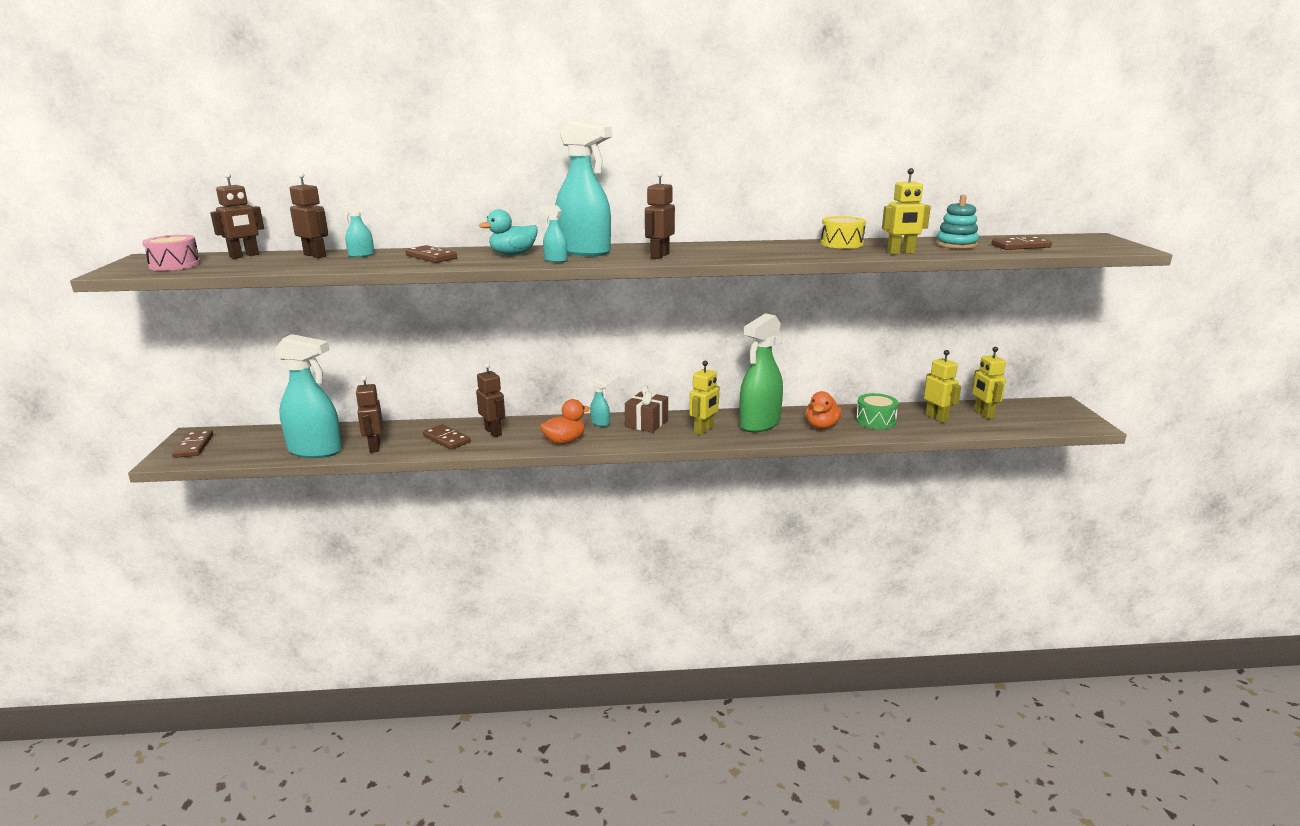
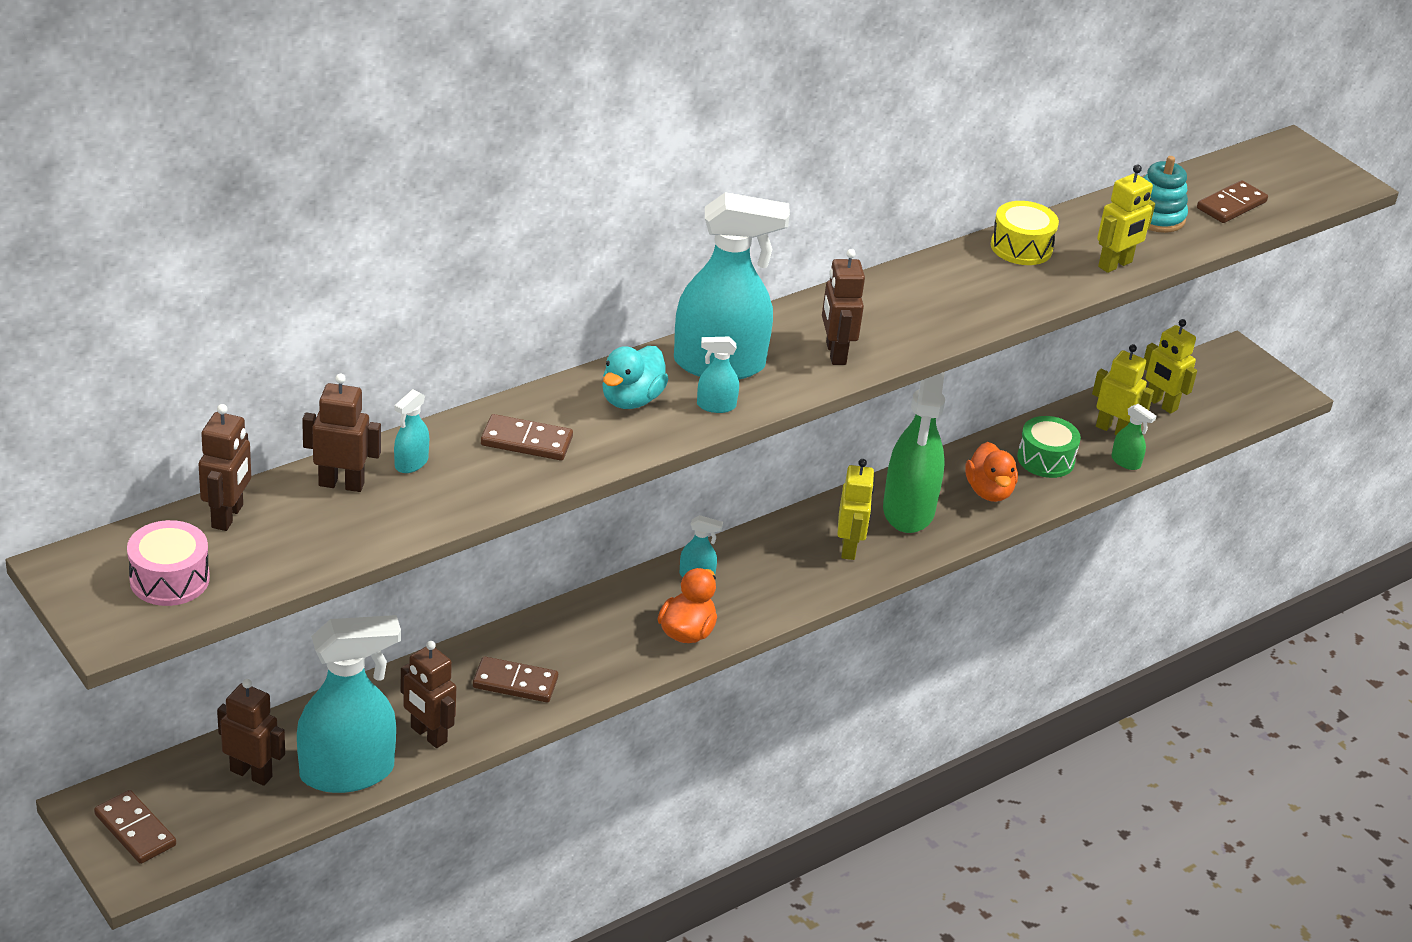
camera: 35 degrees left, 15 degrees up
brown robot [476,363,505,437] -> brown robot moved to [217,679,285,786]
brown gift [625,385,668,433] -> none
none -> green spray bottle [1111,404,1156,470]

